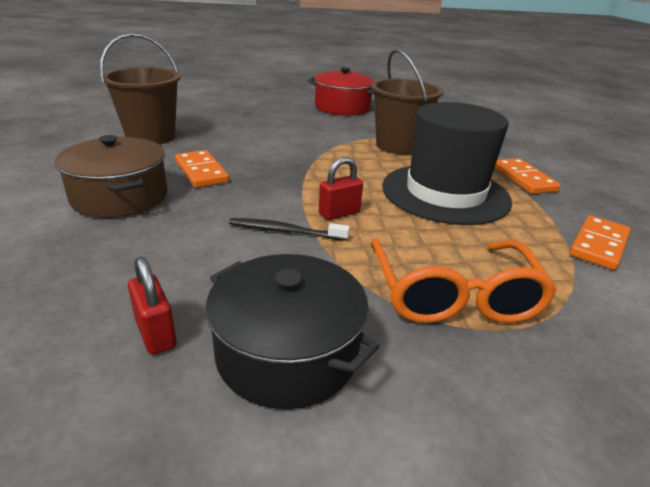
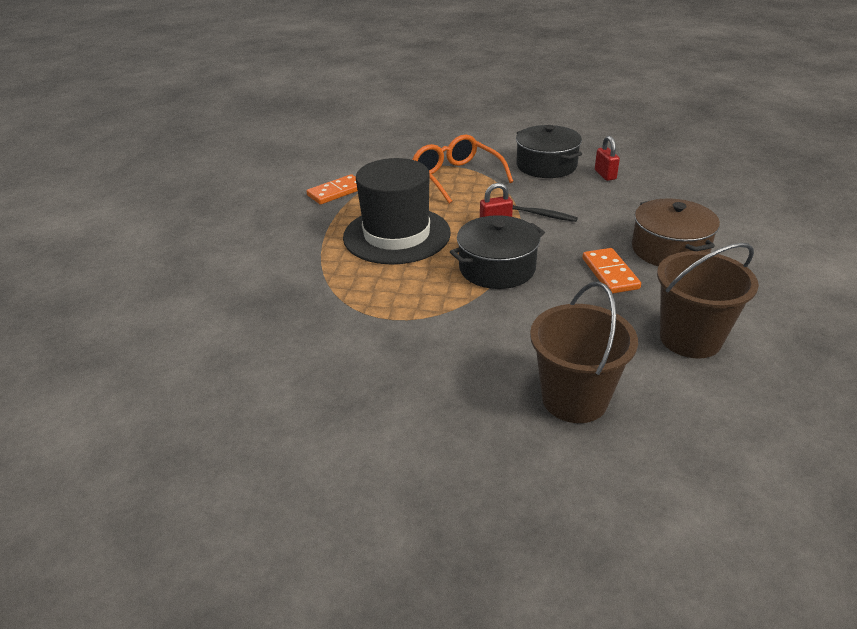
camera: 160 degrees left, 5 degrees up
red pot [308,67,374,116] -> none
brown bucket [371,49,444,155] -> brown bucket moved to [530,282,638,423]
orange glasses [371,238,557,323] -> orange glasses turned 45 degrees counterclockwise [412,135,513,204]
orange domino [495,158,561,194] -> none
none -> black pot [450,215,545,289]

